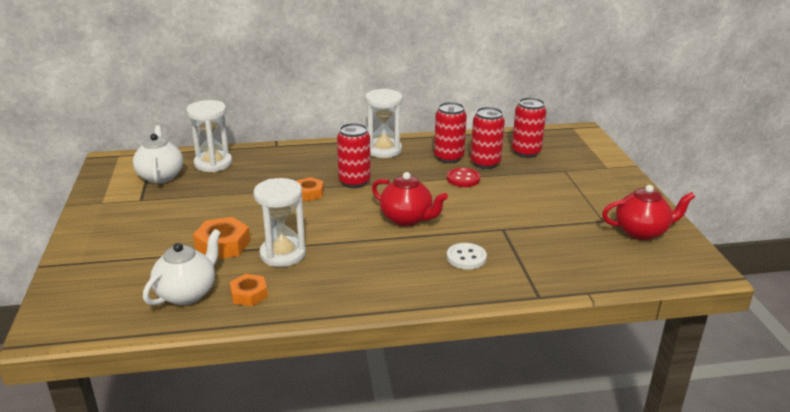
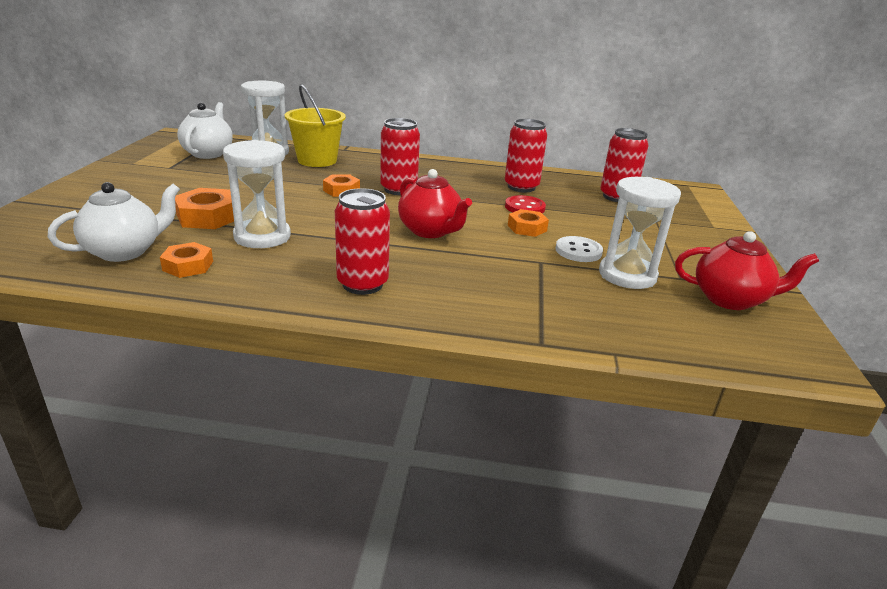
camera: 15 degrees right, 0 degrees up
white hourglass [365,88,403,158] -> white hourglass moved to [599,177,681,289]
white button [447,243,487,270] -> white button moved to [555,236,603,262]
red can [471,107,505,169] -> red can moved to [335,188,390,295]
none -> yellow bucket [285,84,346,167]
none -> orange nut [508,209,549,237]

